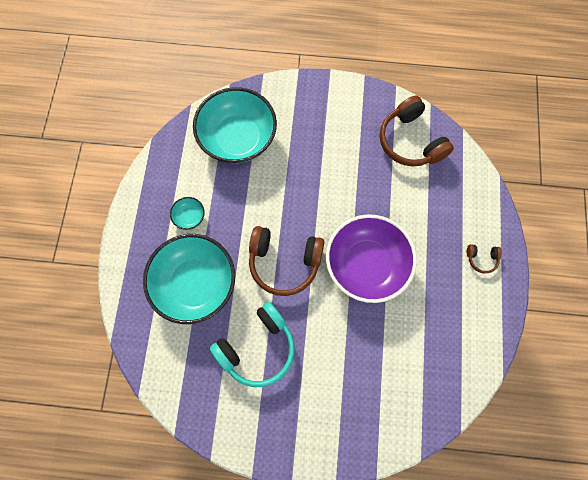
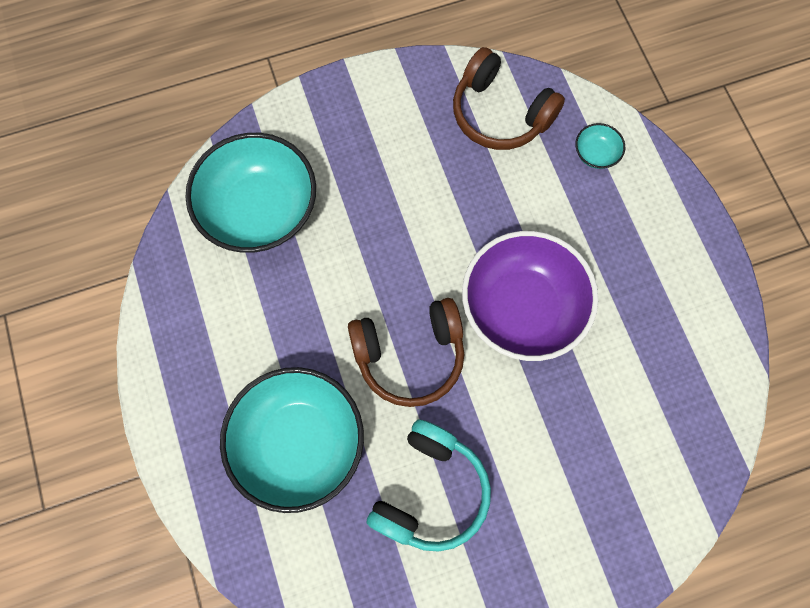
camera: 25 degrees left, 0 degrees up
turquoise bowl [170,197,205,230] -> turquoise bowl moved to [575,123,625,169]
brown headphones [467,244,502,273] -> none

